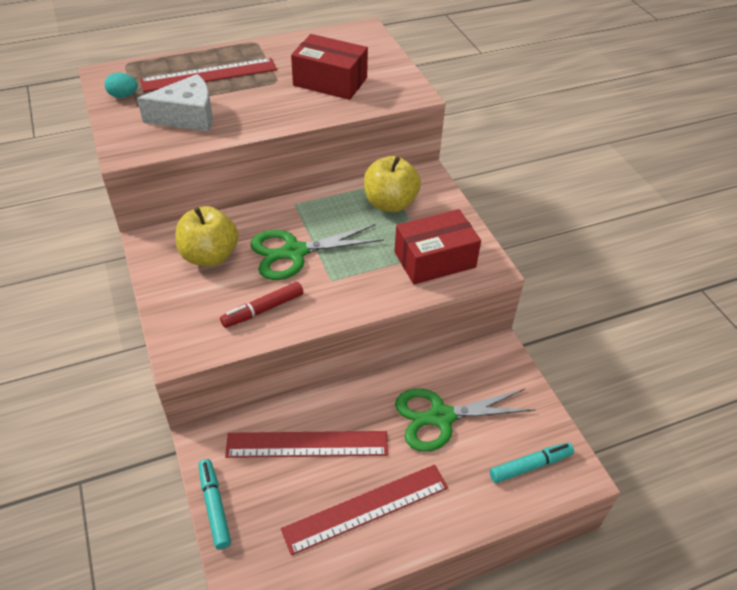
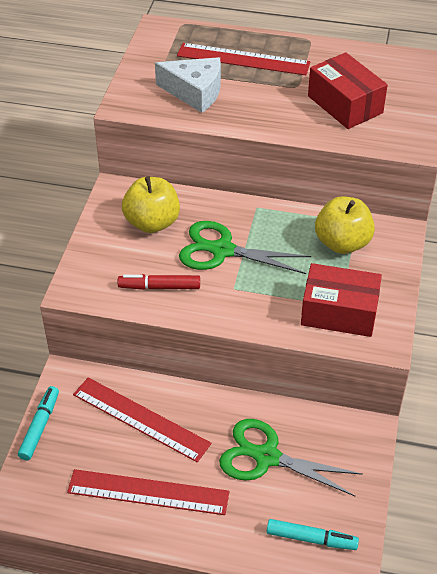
camera: 35 degrees right, 0 degrees up
turquoise egg [105,73,138,98] -> none

